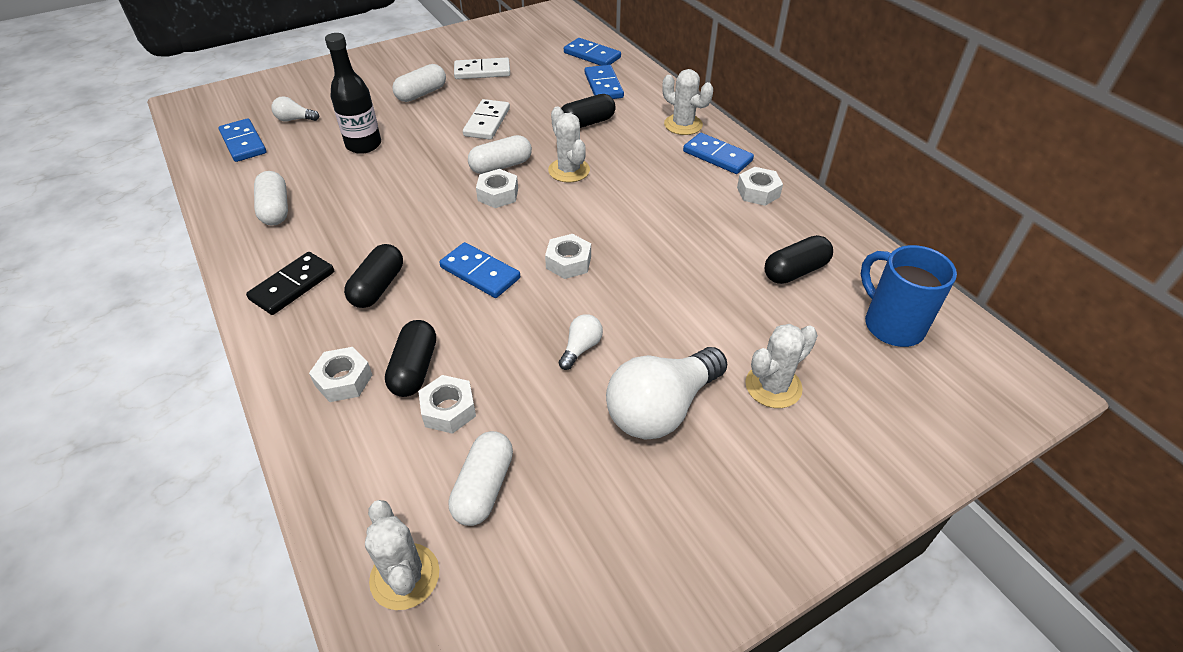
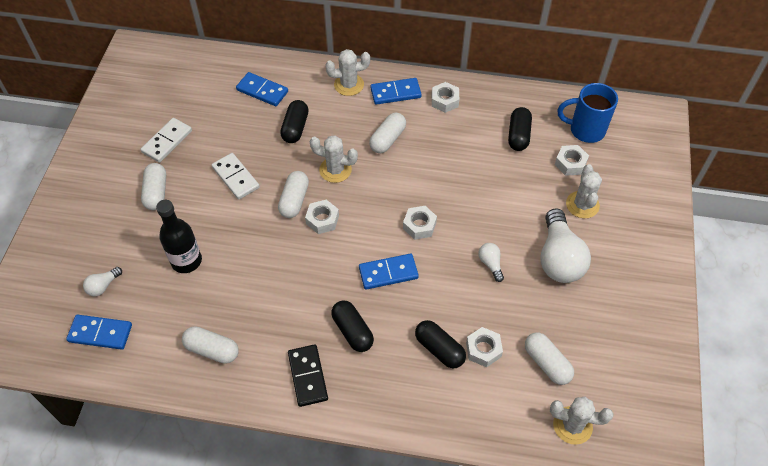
camera: 50 degrees left, 10 degrees up
white nut [309,347,372,402] -> white nut moved to [555,145,589,176]
blue domino [564,38,621,66] -> none
none -> white capsule [369,113,406,153]

